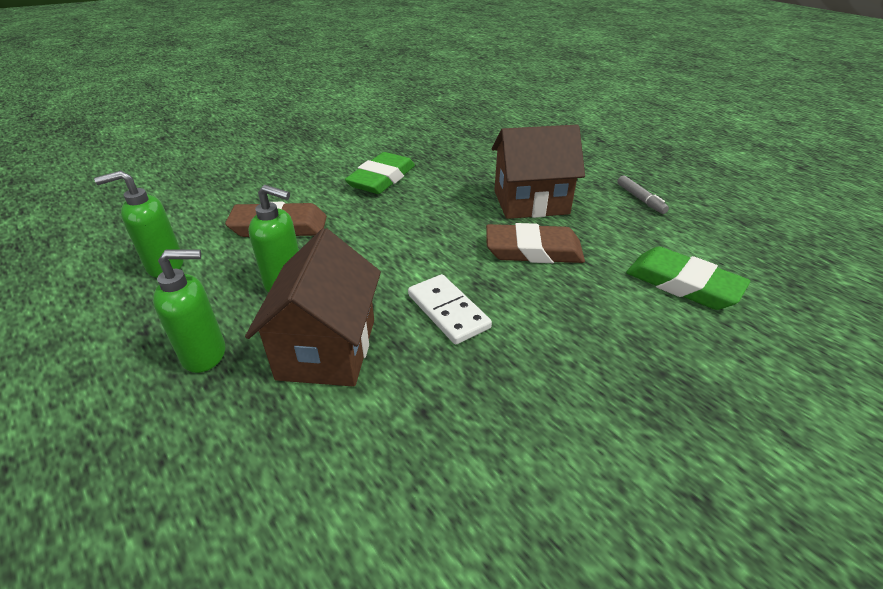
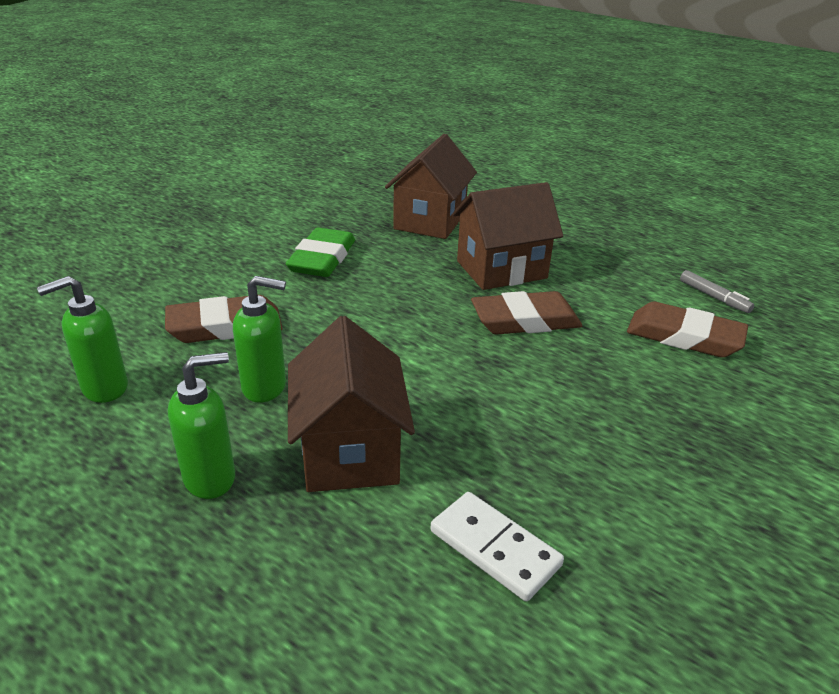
camera: 15 degrees left, 5 degrees down
white domino [408,274,492,344] -> white domino moved to [430,492,564,601]
grey marker [617,175,669,214] -> grey marker moved to [680,270,754,313]
green eraser [626,247,750,310] -> brown eraser [627,302,748,358]
none -> brown house [385,134,477,239]

